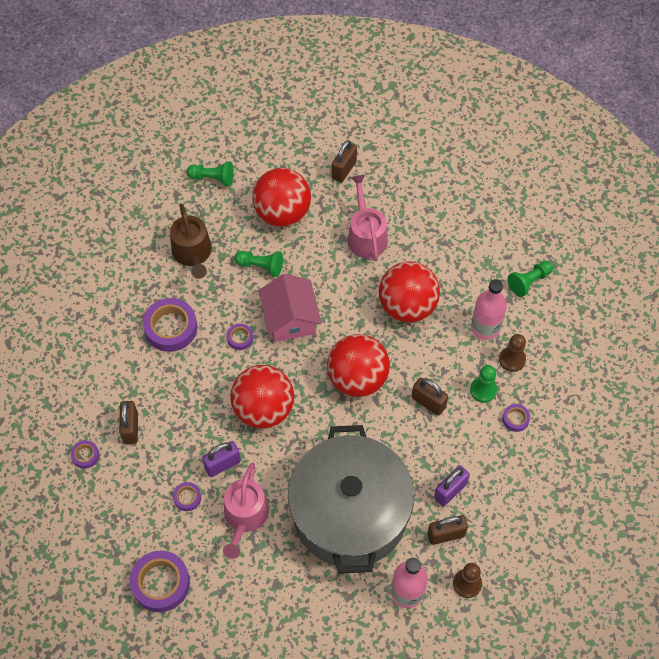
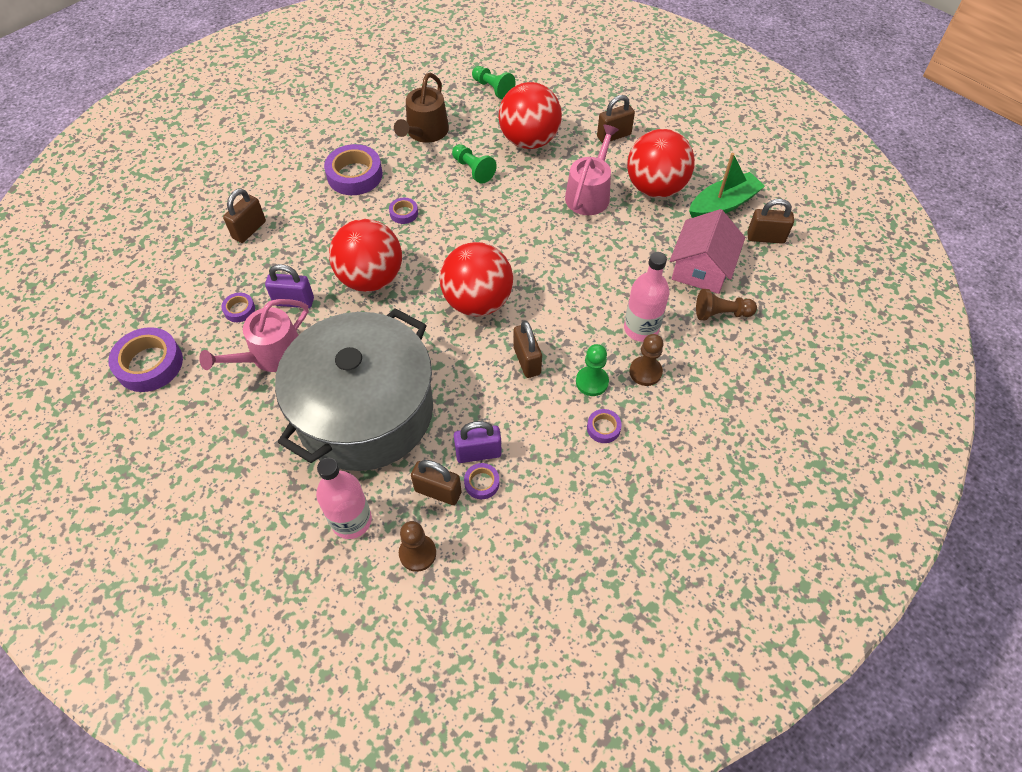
camera: 35 degrees right, 5 degrees down
purple tape [71,440,99,469] -> purple tape moved to [464,463,499,499]
pink house [259,273,322,342] -> pink house moved to [670,209,745,294]
red ball [379,261,440,323] -> red ball moved to [627,129,695,198]
green pawn [508,260,553,297] -> brown pawn [696,289,757,321]
none -> green boat [689,153,765,218]
none -> brown padlock [747,199,794,244]

